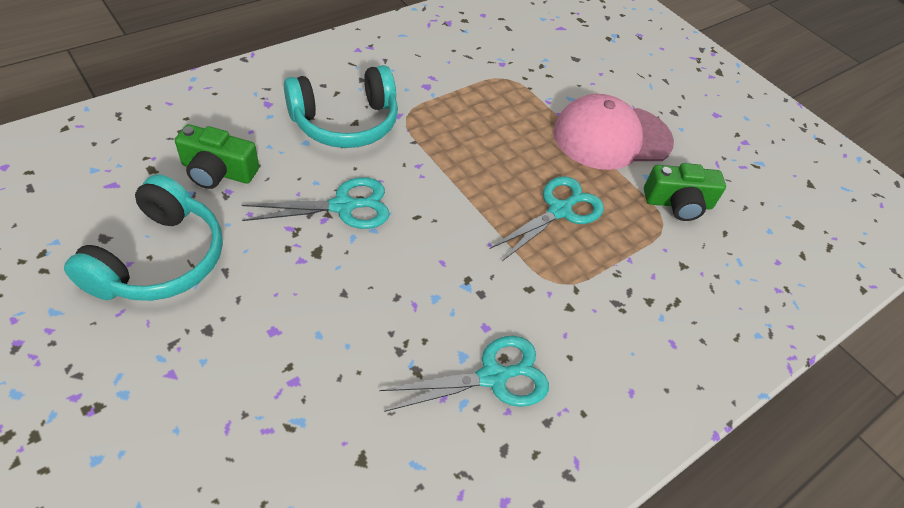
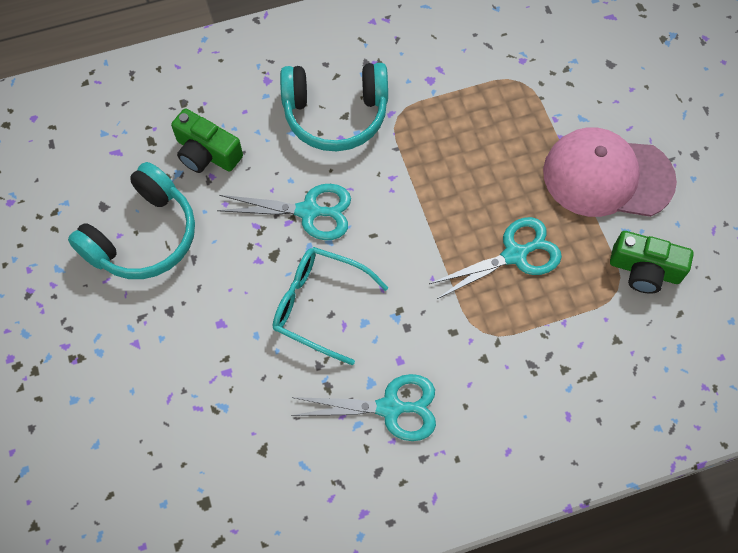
camera: 25 degrees right, 15 degrees up
none -> turquoise glasses [273,247,388,365]

